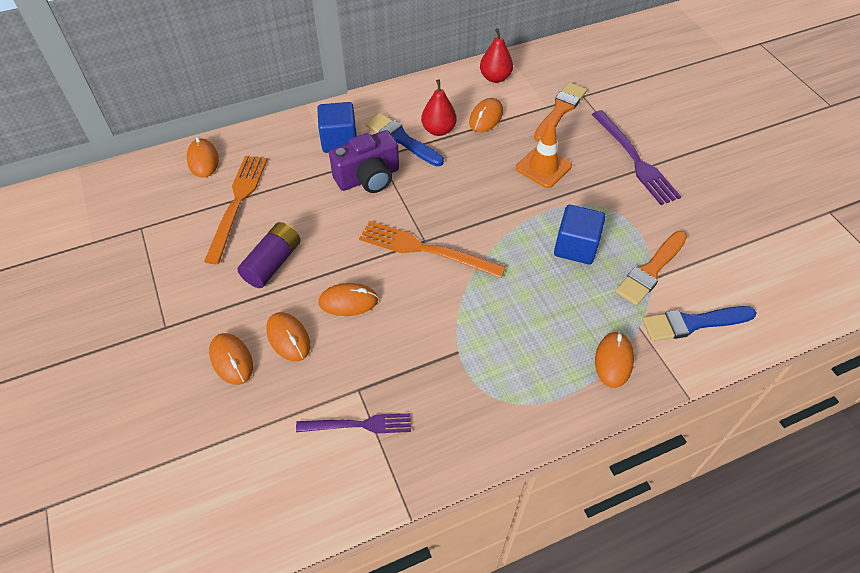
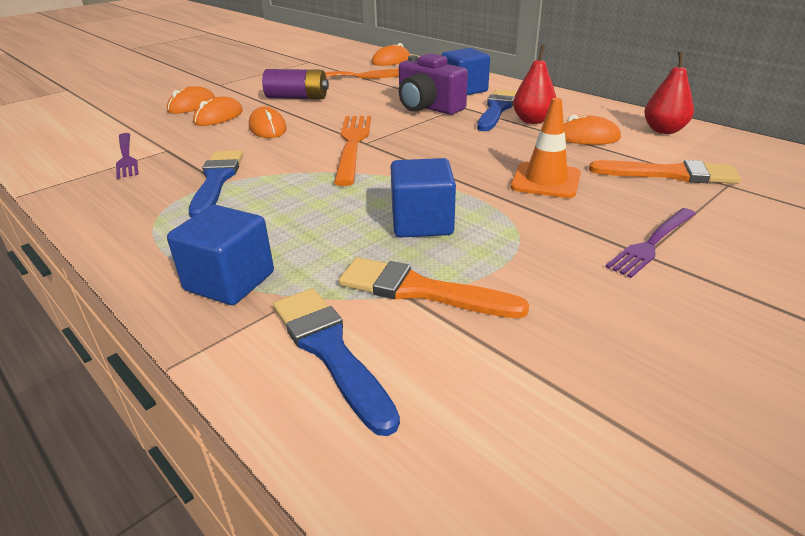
camera: 70 degrees right, 20 degrees down
purple fork [591,110,681,205] -> purple fork [605,208,696,278], size x0.65
orange mouse [595,331,634,388] -> blue cube [167,205,274,305]
none -> blue brush [189,150,243,218]

